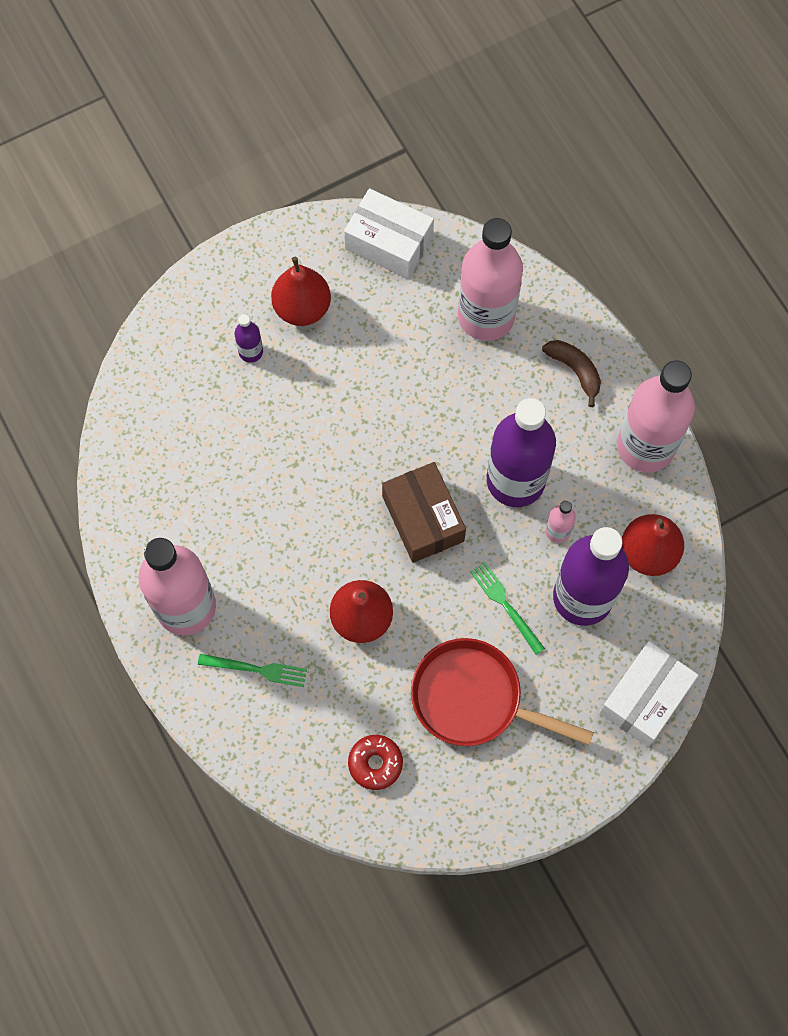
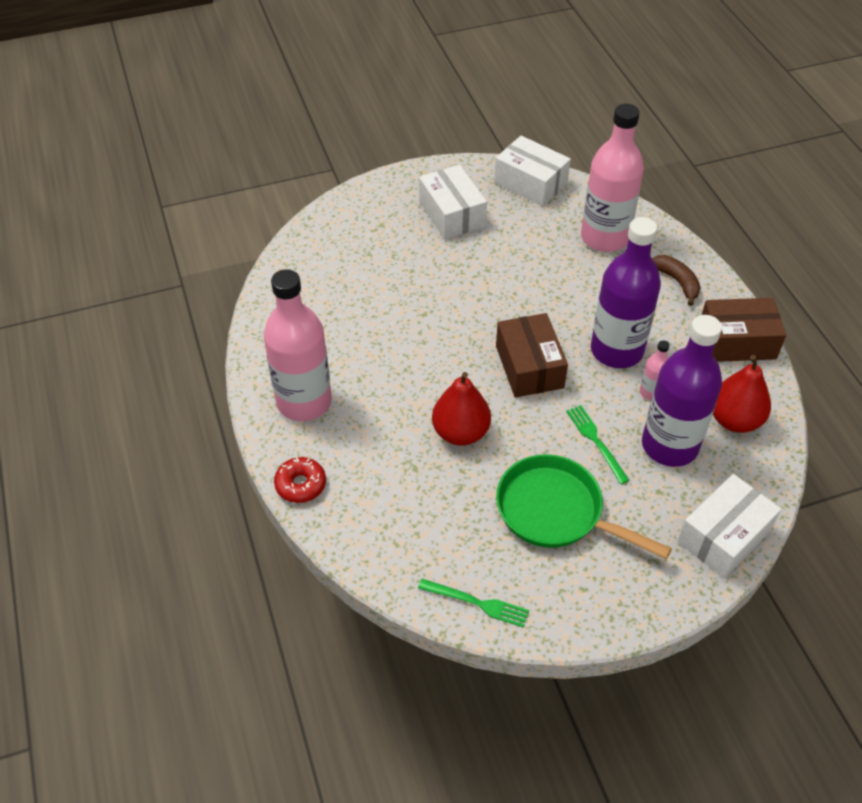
camera: 10 degrees right, 20 degrees down
green fork [198,654,307,687] -> green fork moved to [418,579,529,628]
purple bottle [235,314,263,363] -> none
red pear [271,257,331,326] -> white box [419,165,487,239]
red donut [348,735,403,790] -> red donut moved to [274,457,326,503]
red pan [411,638,594,746] -> green pan [496,454,672,559]
pink bottle [617,360,695,473] -> brown box [702,298,786,362]

